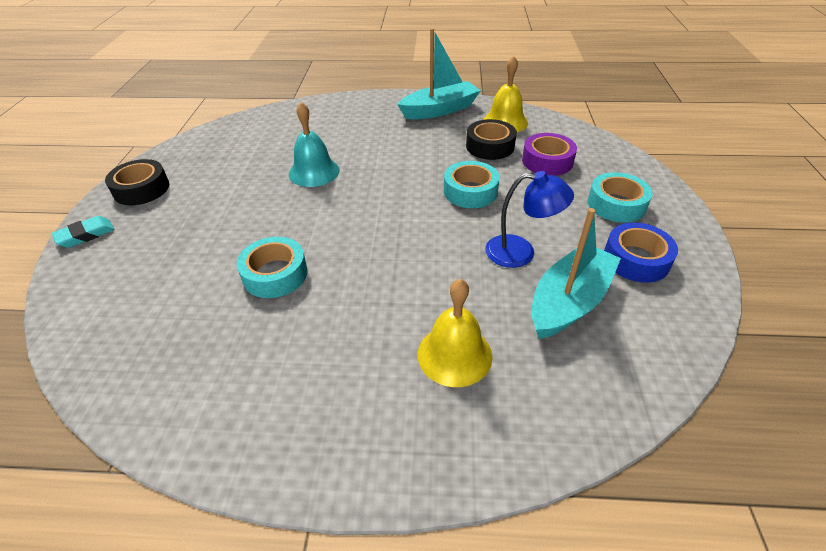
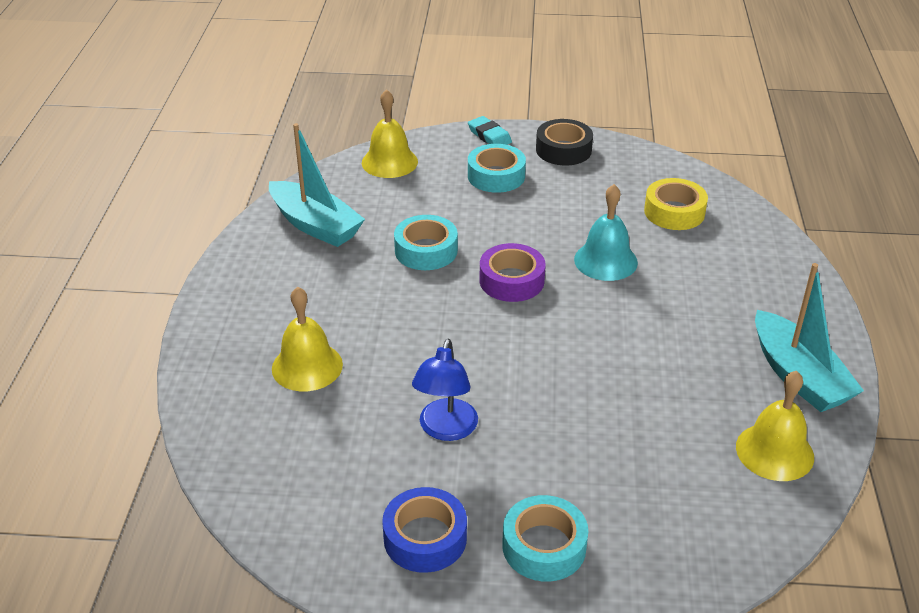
camera: 90 degrees right, 5 degrees down
turquoise tape [444,161,500,208] -> turquoise tape moved to [468,144,526,193]
black tape [466,119,517,160] -> none
purple tape [522,133,577,176] -> purple tape moved to [480,243,546,302]
turquoise boat [531,208,621,339] -> turquoise boat moved to [269,123,365,247]
none -> yellow bell [362,89,418,178]
none -> yellow tape [644,178,708,230]

